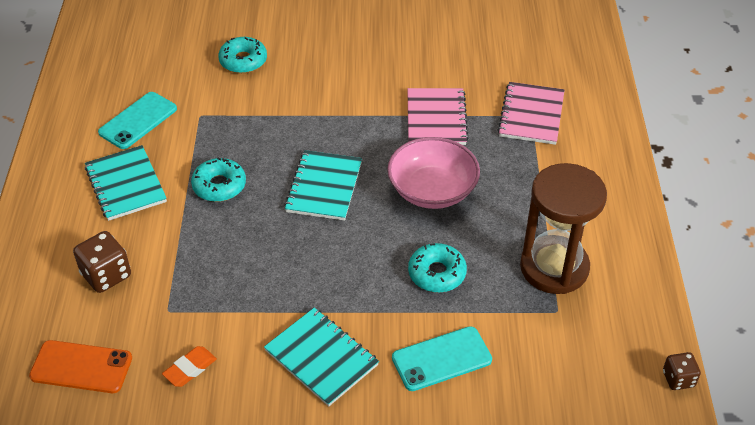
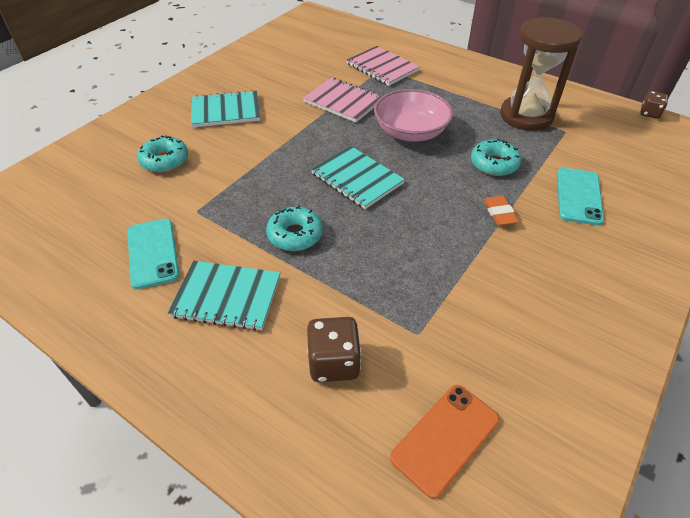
camera: 55 degrees left, 0 degrees up
orange eraser [162,346,217,387] -> orange eraser moved to [483,196,519,226]
turquoise notebook [264,307,379,407] -> turquoise notebook moved to [191,90,260,127]

